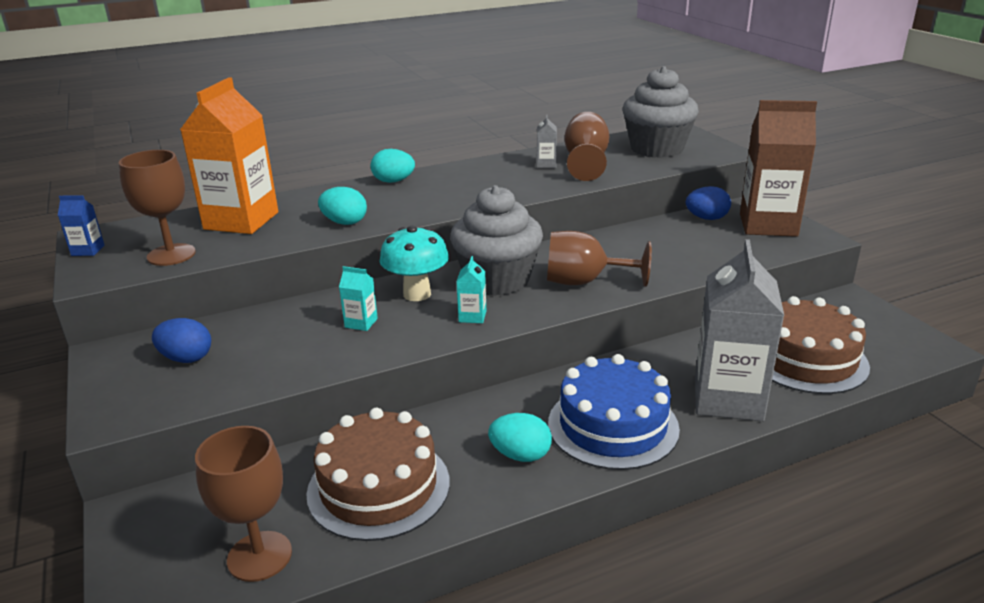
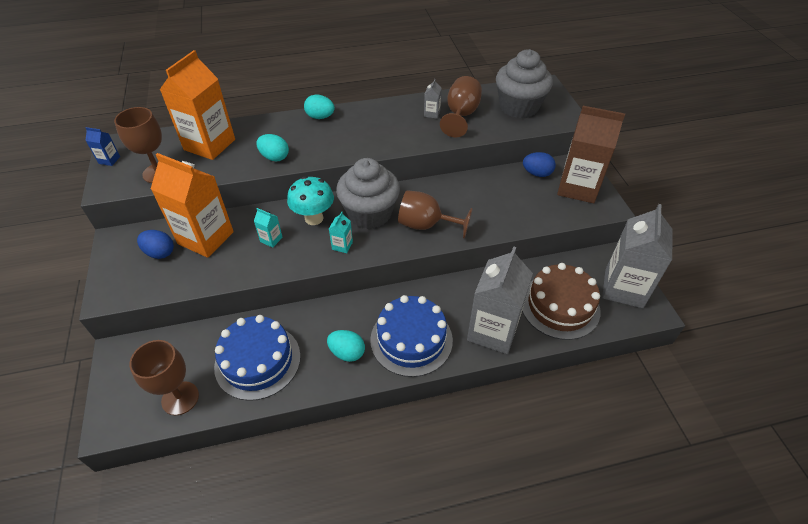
camera: 10 degrees right, 20 degrees up
brown cake [306,408,450,541] -> blue cake [214,315,301,401]
none -> orange carton [151,153,234,258]
none -> grey carton [602,204,673,308]

